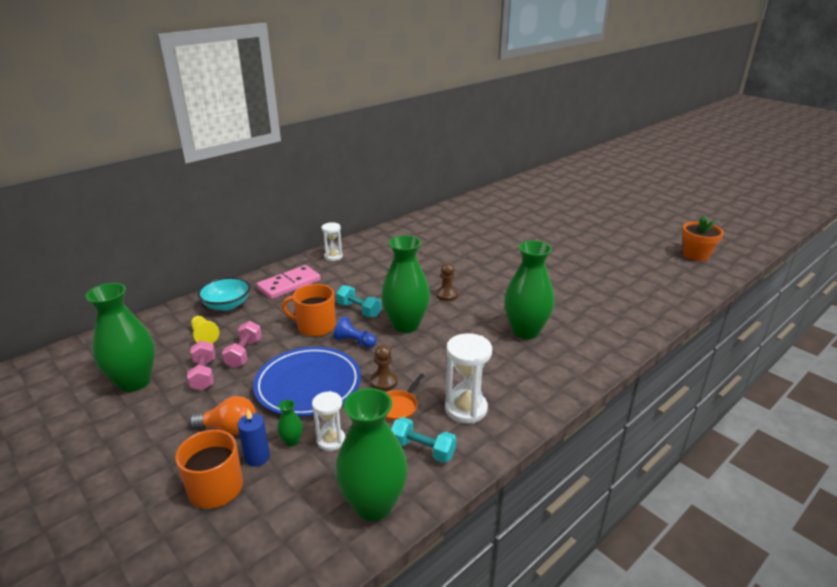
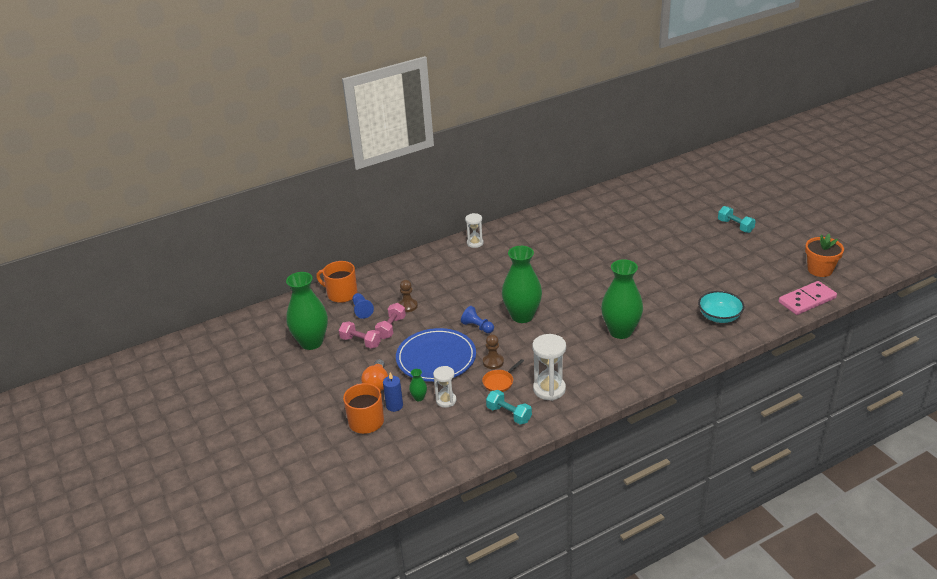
camera: 15 degrees right, 5 degrees up
pink dumbbell [187,341,215,390] -> pink dumbbell turned 60 degrees counterclockwise [339,322,381,349]
orange light bulb [189,396,256,435] -> orange light bulb turned 75 degrees clockwise [361,359,388,391]
yellow pawn [191,316,220,344] -> blue pawn [352,293,374,319]
turquoise bowl [198,277,250,311] -> turquoise bowl moved to [698,291,745,323]
pink domino [257,265,321,299] -> pink domino moved to [779,281,837,315]
orange mug [282,284,336,337] -> orange mug moved to [316,261,357,303]
turquoise dumbbell [336,285,381,318] -> turquoise dumbbell moved to [718,206,756,233]
green vase [336,388,408,521] -> none
brown pawn [436,263,458,301] -> brown pawn moved to [399,280,418,312]

